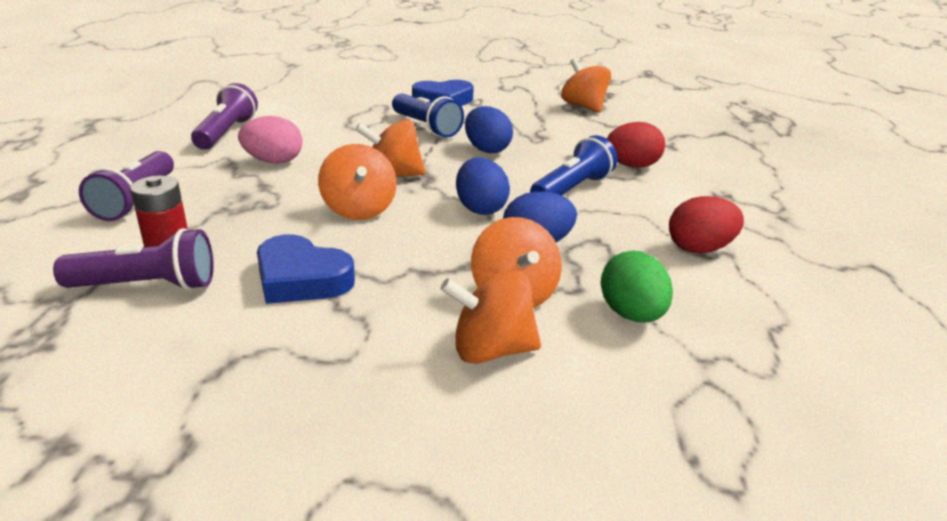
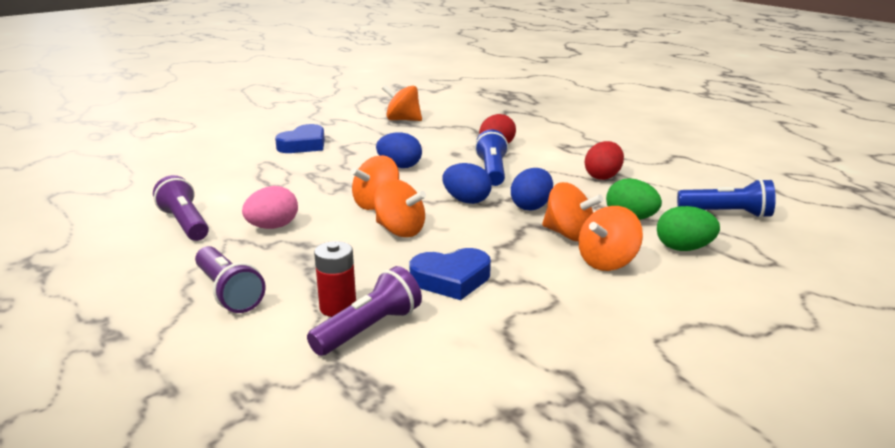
camera: 40 degrees left, 5 degrees down
blue flashlight [392,93,464,137] -> blue flashlight moved to [677,179,776,218]
none -> green egg [657,206,720,251]

